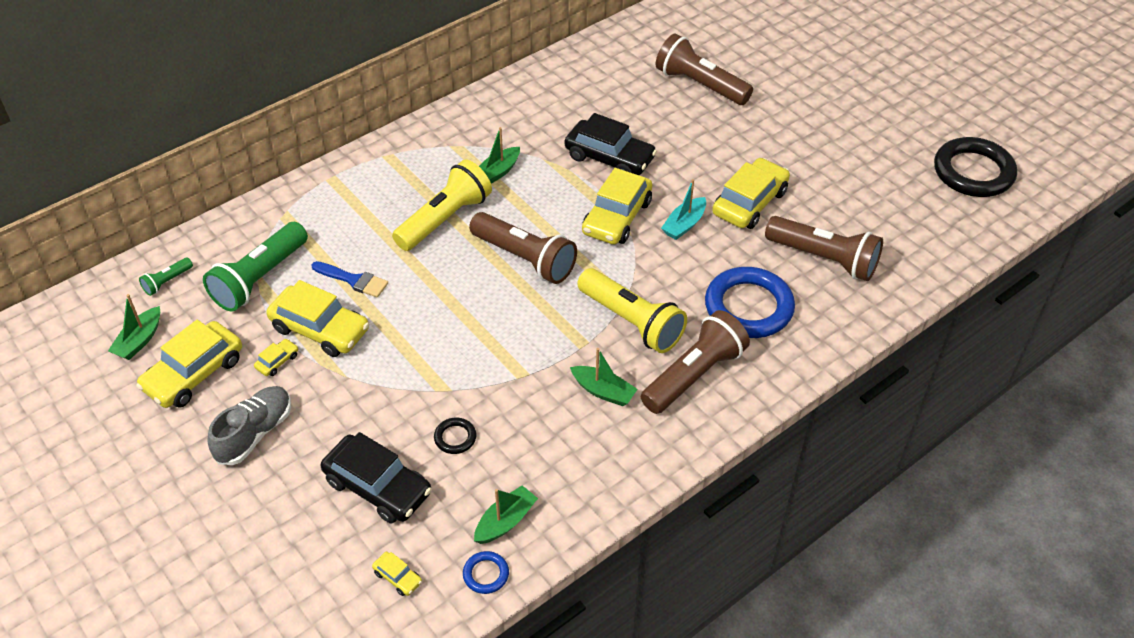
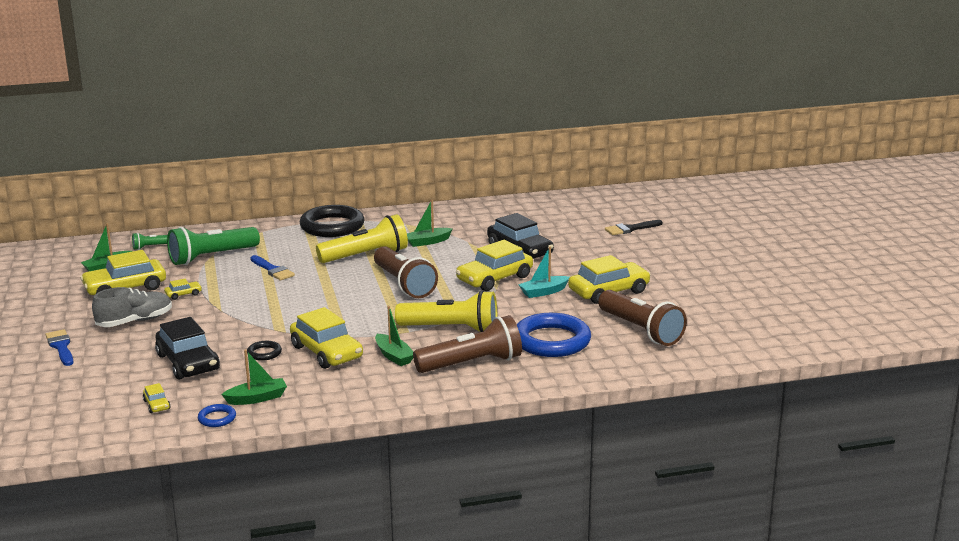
camera: 25 degrees right, 25 degrees down
yellow car [266,280,369,357] -> yellow car moved to [290,307,363,369]
yellow flashlight [577,268,687,353] -> yellow flashlight turned 60 degrees counterclockwise [395,290,497,332]
brown flashlight [655,33,753,105] -> black brush [605,220,662,235]
black ring [934,137,1017,197] -> black ring moved to [300,205,365,237]
none -> blue brush [45,329,74,366]

